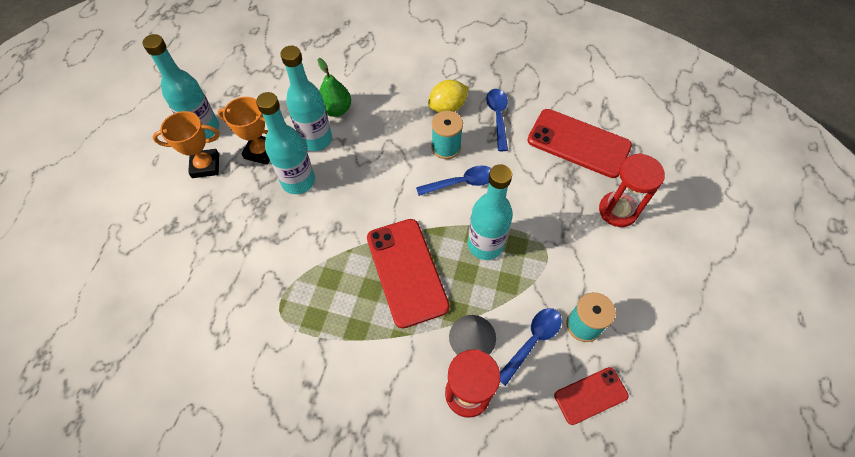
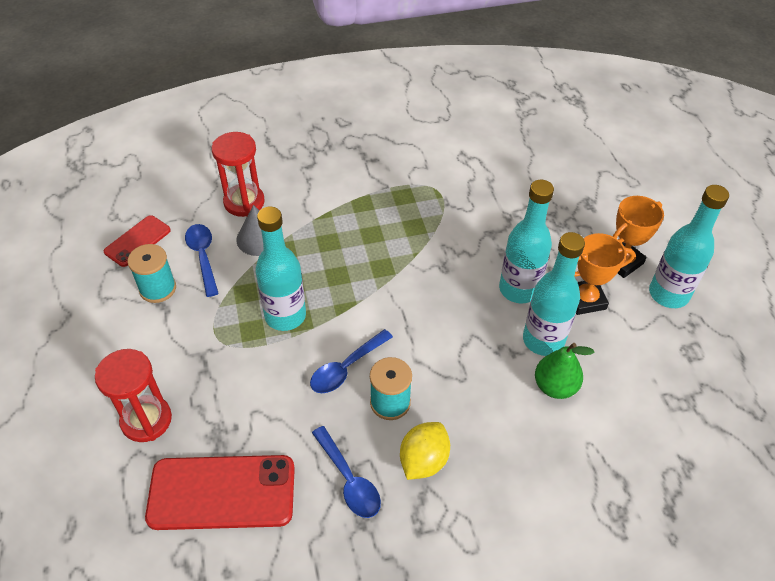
camera: 150 degrees right, 10 degrees down
red phone [367,219,450,329] -> none
blue spoon [500,308,562,386] -> blue spoon turned 150 degrees clockwise [185,224,219,297]

